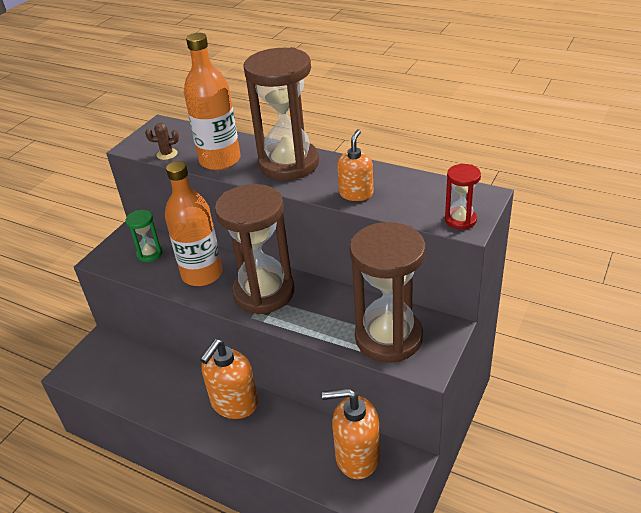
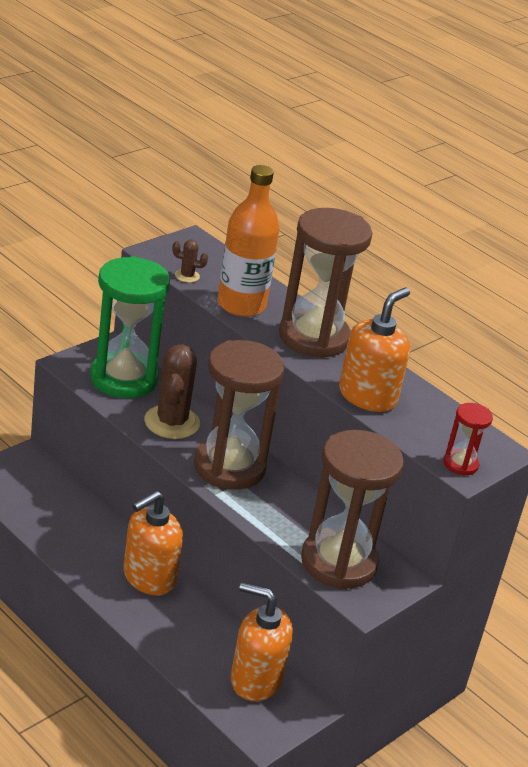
camera: 10 degrees right, 5 degrees down
green hourglass [126,210,163,262] -> green hourglass [90,256,170,398], size x2.21
orange bottle [165,161,223,286] -> brown cactus [144,344,200,439]
orange soap dispenser [337,129,374,201] -> orange soap dispenser [339,287,410,412], size x1.58

